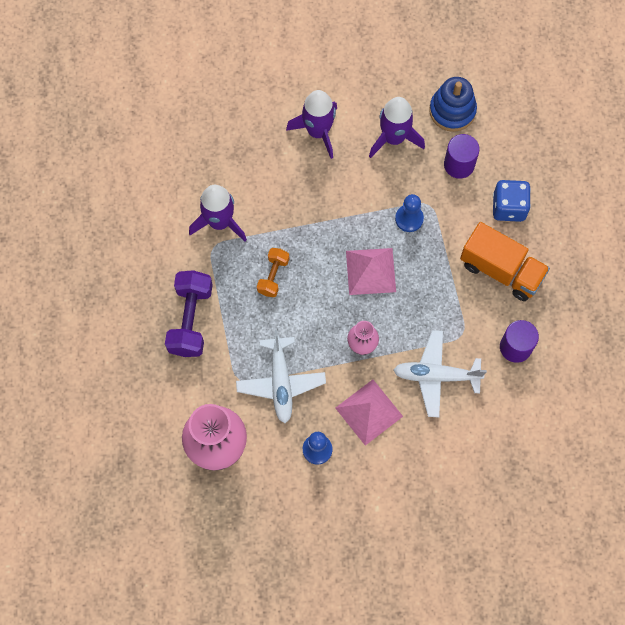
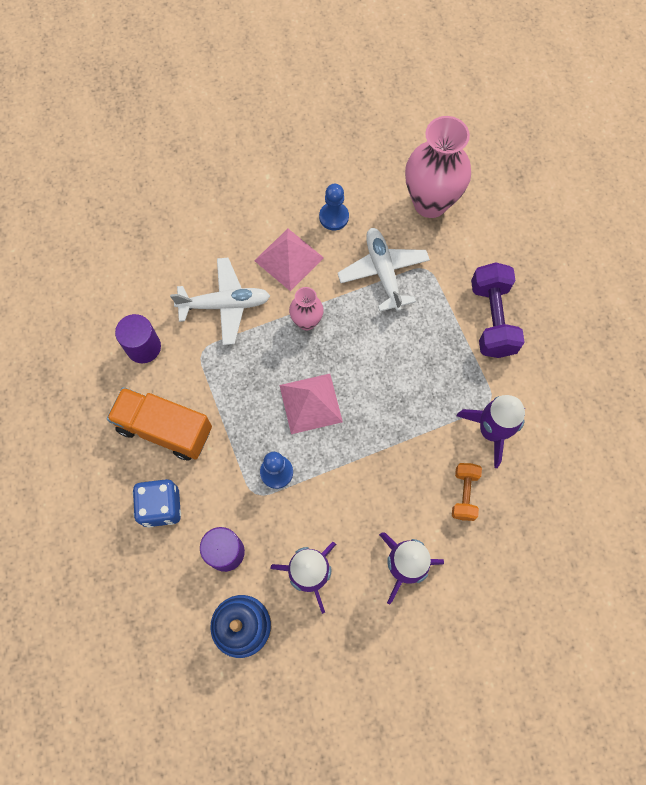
camera: 170 degrees right, 0 degrees up
orange dumbbell [257,248,289,297] -> orange dumbbell moved to [452,463,482,521]

